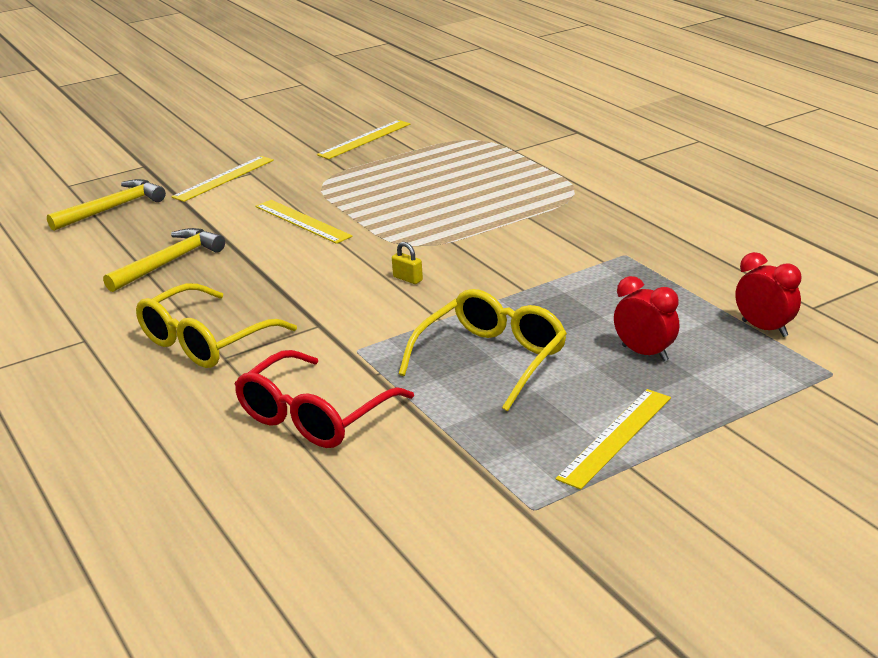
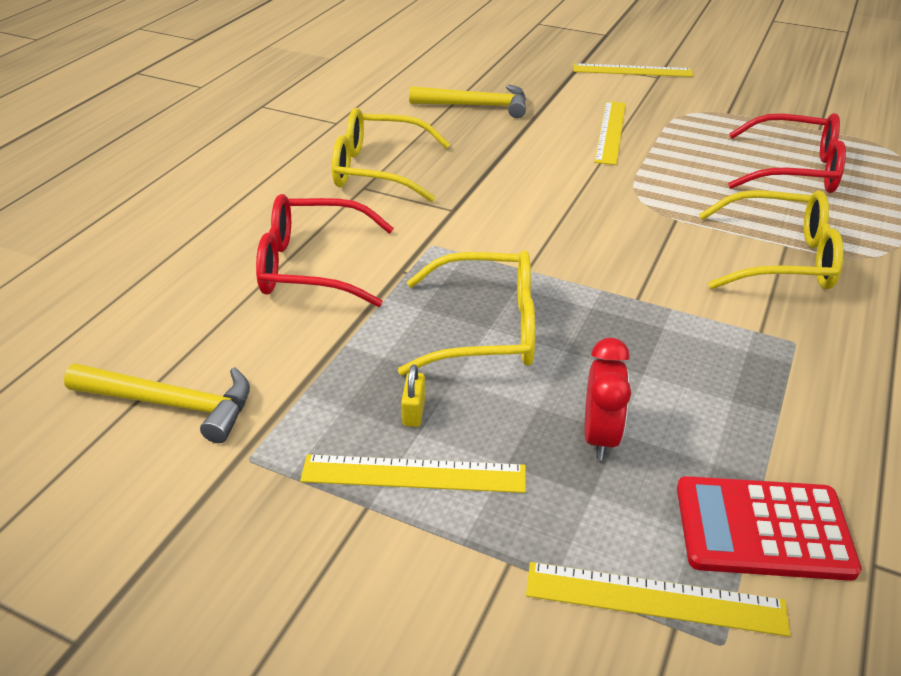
camera: 55 degrees right, 10 degrees up
yellow hammer [47,179,166,231] -> yellow hammer moved to [64,364,250,443]
yellow ruler [317,120,410,159] -> yellow ruler moved to [526,562,791,637]
yellow padlock [392,242,423,284] -> yellow padlock moved to [401,364,425,427]
red clock [735,252,801,337] -> red calculator [677,476,862,581]
none -> yellow glasses [699,190,844,290]
none -> red glasses [728,113,846,193]

